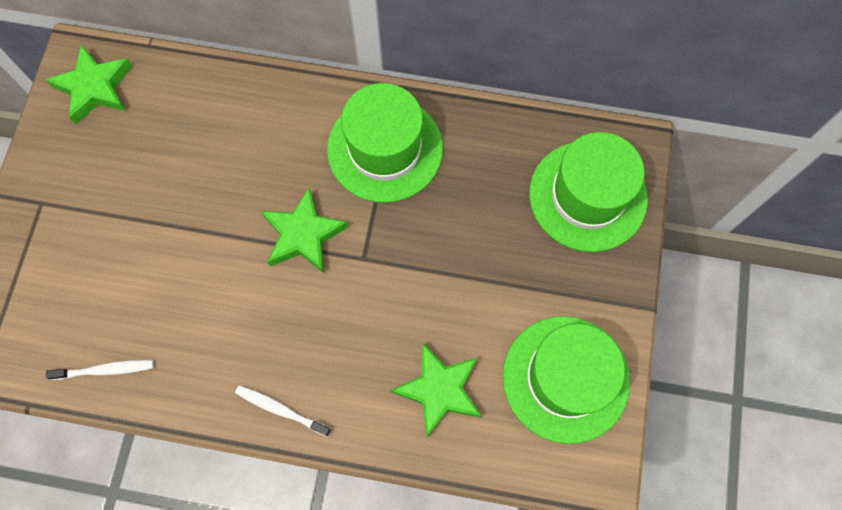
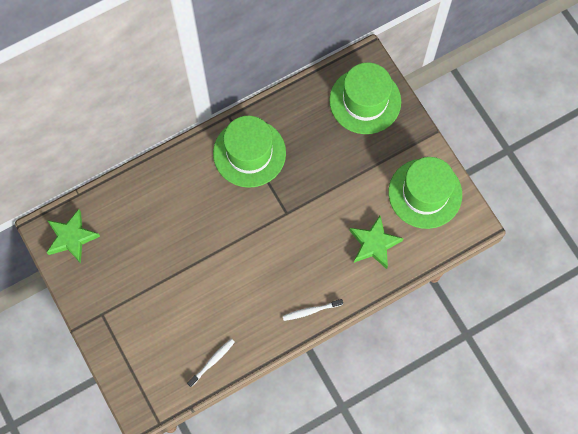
camera: 40 degrees left, 0 degrees up
green star [261,188,348,273] -> none

